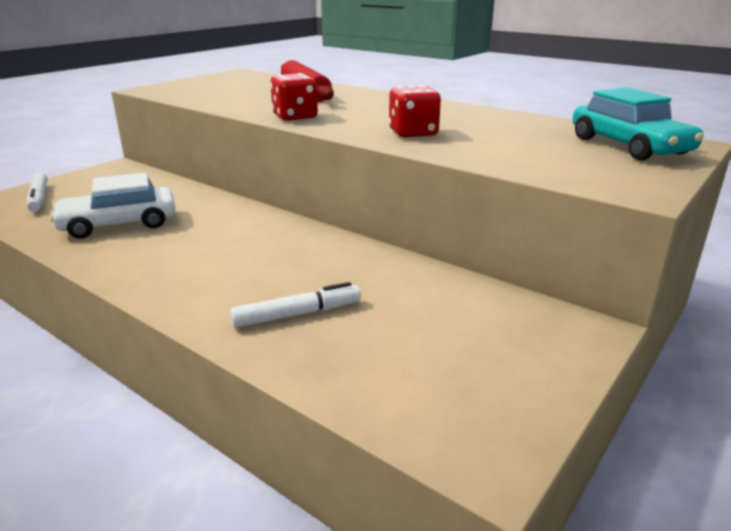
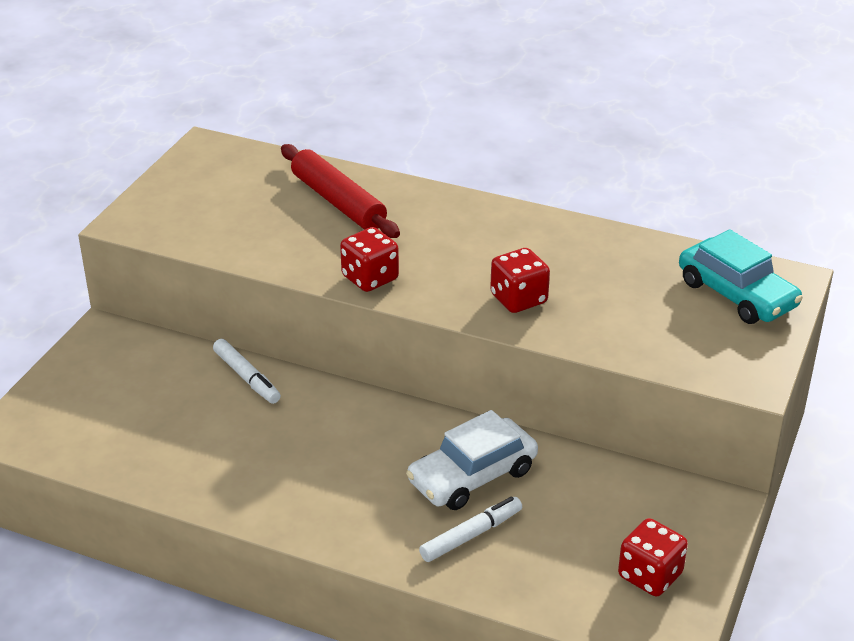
camera: 15 degrees left, 10 degrees up
white marker [27,172,47,212] -> white marker moved to [213,339,281,404]
white car [50,172,176,239] -> white car moved to [406,410,538,510]
none -> red dice [618,518,688,596]

